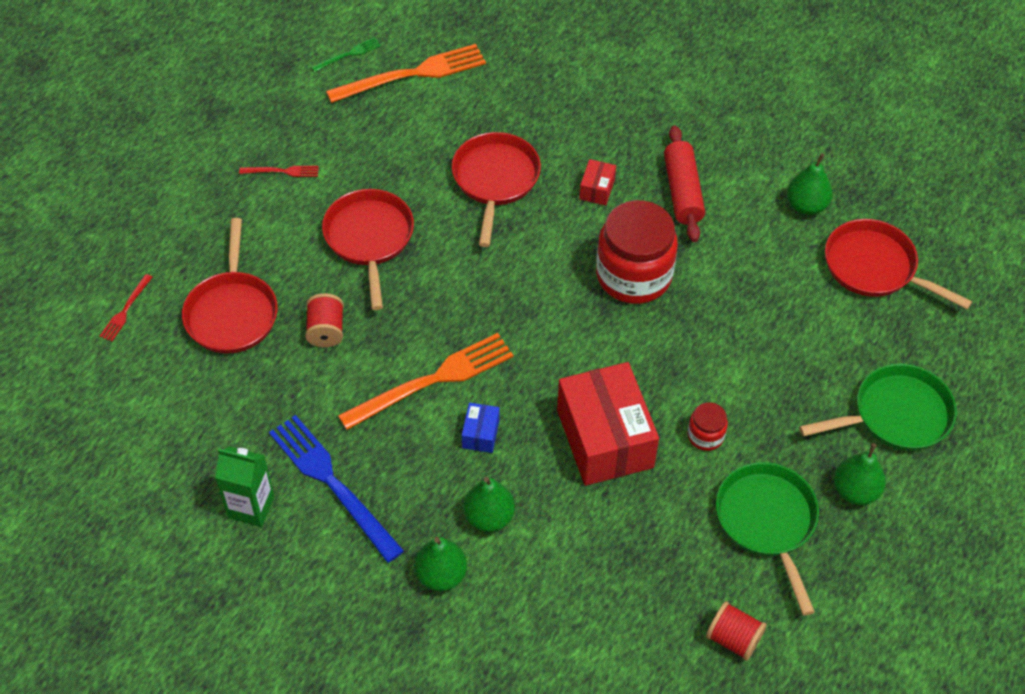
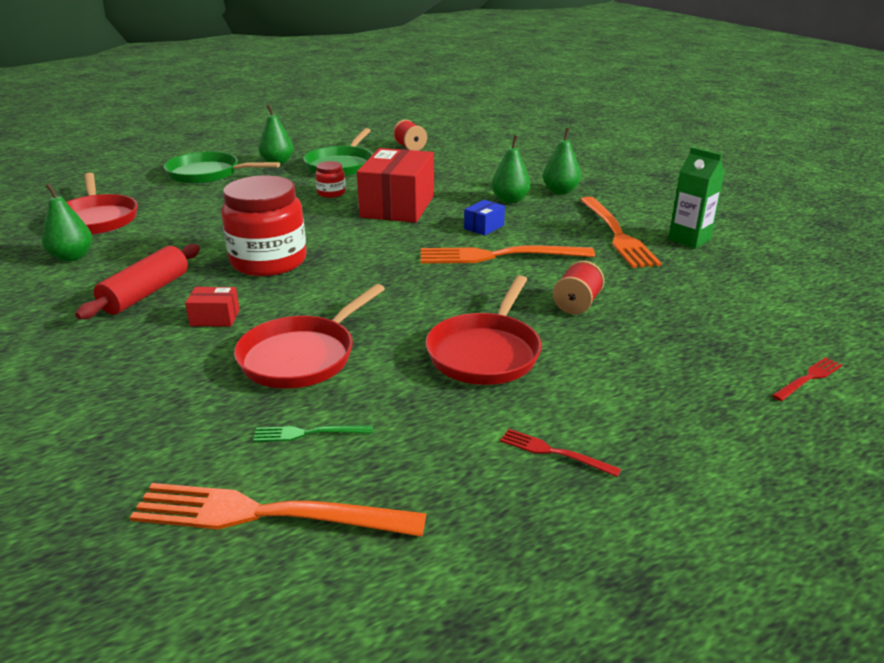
camera: 150 degrees left, 25 degrees down
red pan [182,218,278,353] -> none
blue fork [269,415,404,563] -> orange fork [580,197,662,268]
green fork [311,37,381,72] -> green fork moved to [253,425,373,442]
red box [579,159,616,205] -> red box turned 45 degrees clockwise [185,287,240,327]

